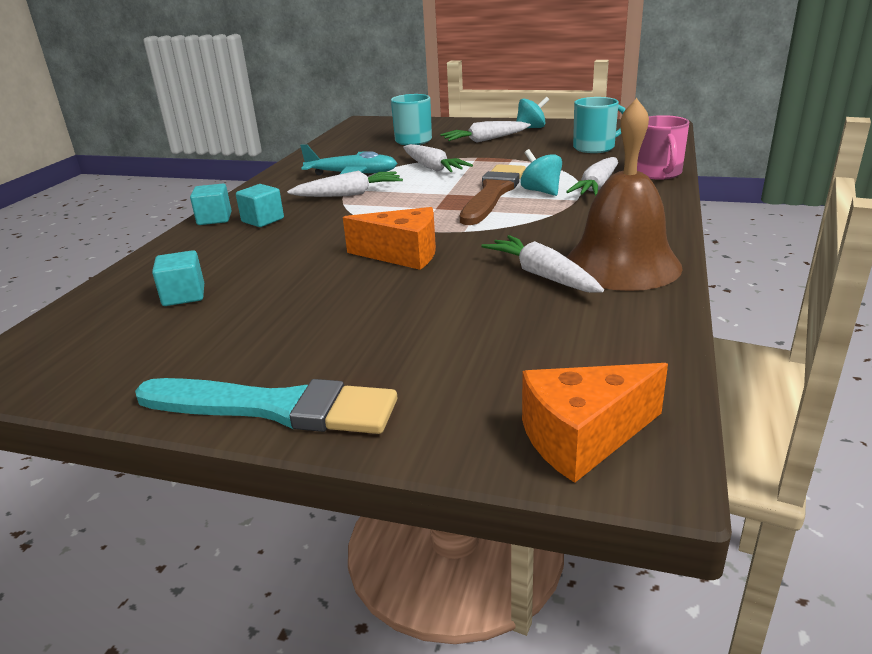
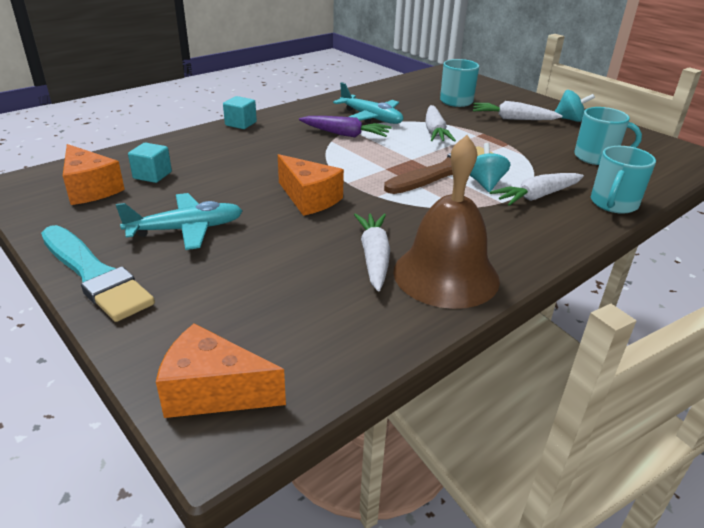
camera: 30 degrees right, 5 degrees up
turquoise cube [236,184,284,227] -> none
white carrot [287,171,403,197] -> purple carrot [299,116,391,137]
pink mug [637,115,689,180] -> turquoise mug [591,146,656,214]
none -> orange cheese [63,144,125,205]
none -> turquoise plane [116,193,243,250]

